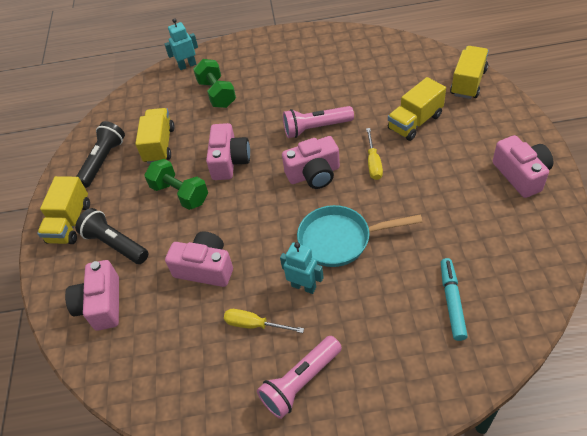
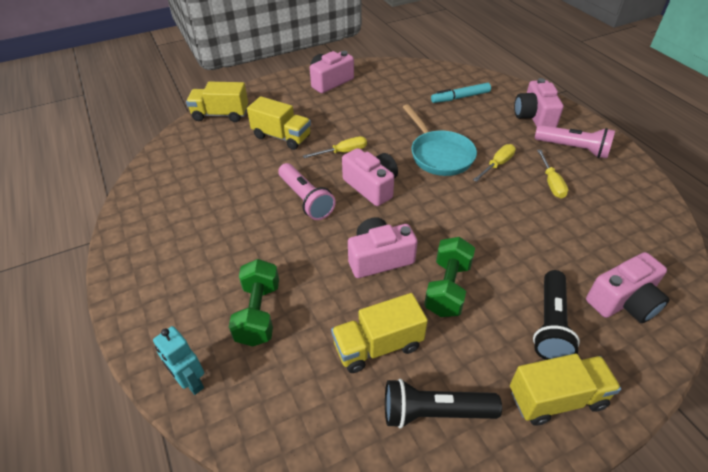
camera: 115 degrees left, 5 degrees down
pink camera [165,231,233,287] -> pink camera moved to [514,78,564,127]
green dumbbell [193,59,236,108] -> green dumbbell turned 45 degrees counterclockwise [229,259,279,346]
turquoise robot [280,242,324,294] -> yellow screwdriver [473,144,516,182]

